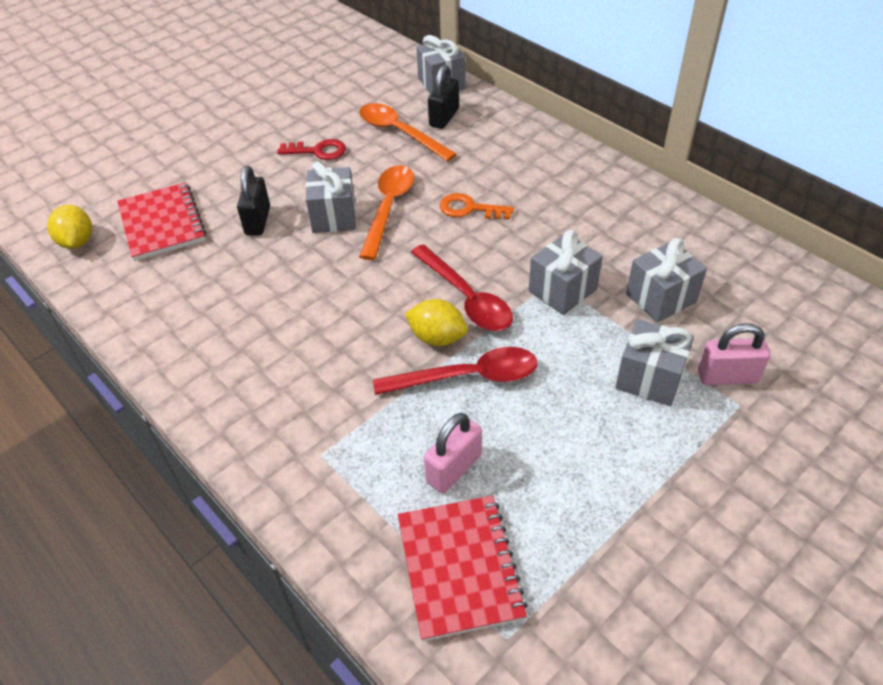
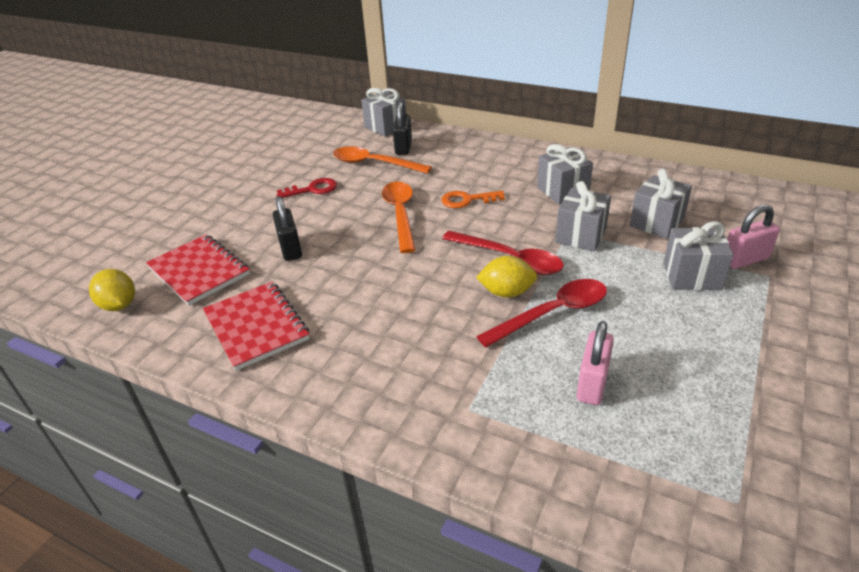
camera: 20 degrees left, 10 degrees down
grey gift [305,162,356,233] -> grey gift moved to [537,144,593,205]
red notebook [398,495,528,641] -> red notebook moved to [203,282,309,371]

